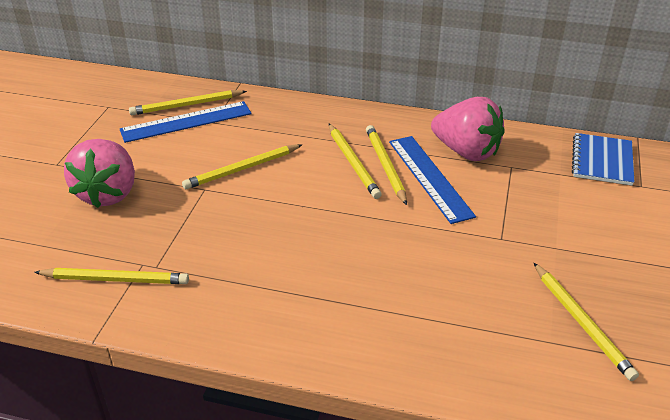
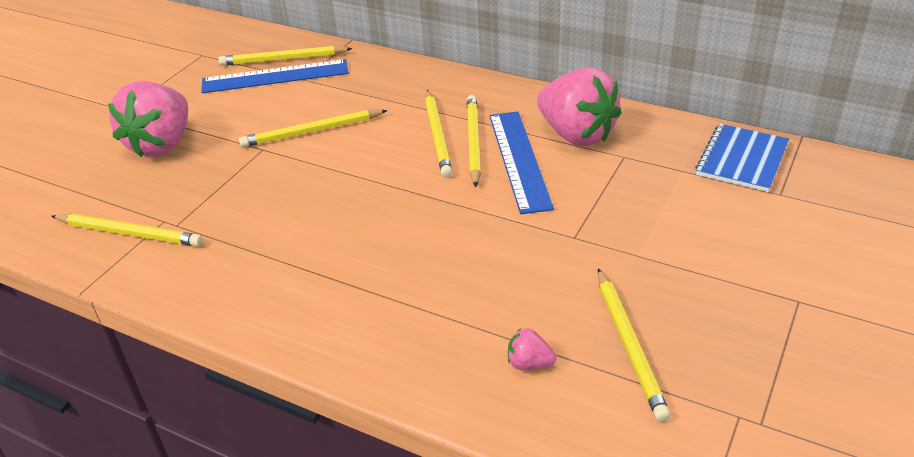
camera: 15 degrees right, 0 degrees up
none -> pink strawberry [508,328,557,370]

